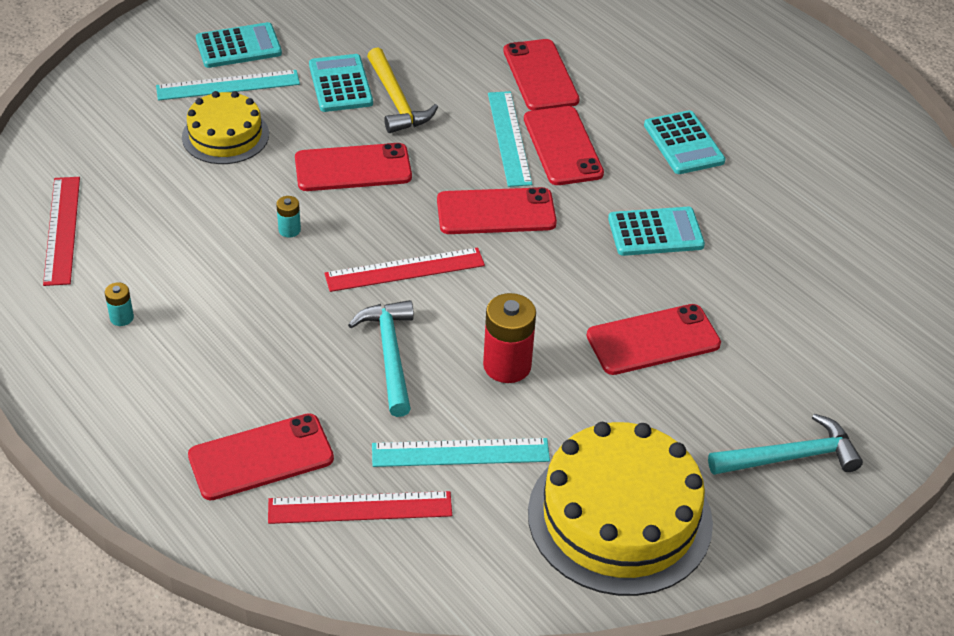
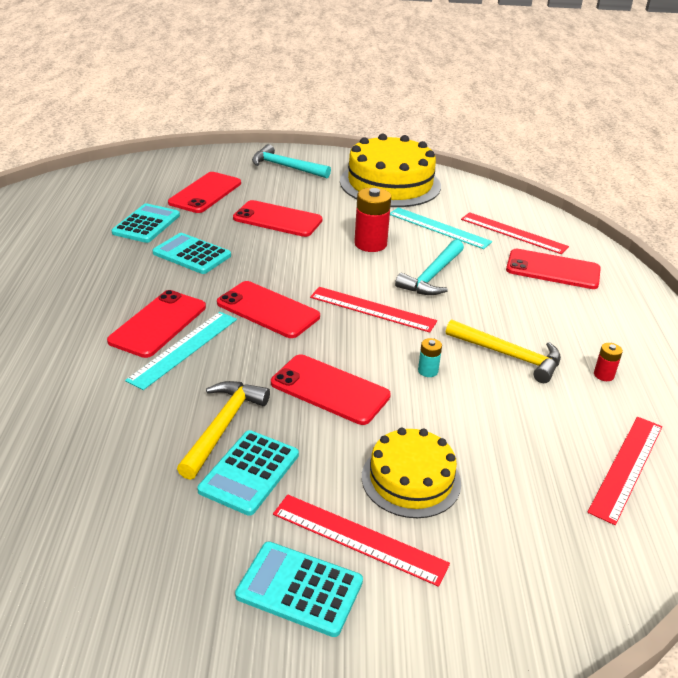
camera: 140 degrees left, 10 degrees down
turquoise battery [105,282,134,326] -> red battery [594,343,623,381]
turquoise ruler [156,70,300,101] -> red ruler [273,494,450,587]
red phone [503,39,580,111] -> red phone moved to [168,172,241,213]
turquoise calculator [644,110,726,174] -> turquoise calculator moved to [112,203,180,243]
none -> yellow hammer [446,319,561,383]

